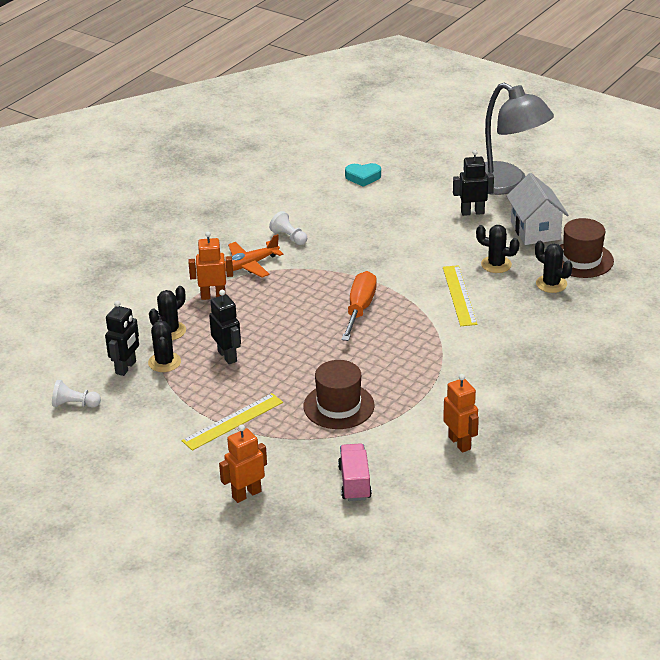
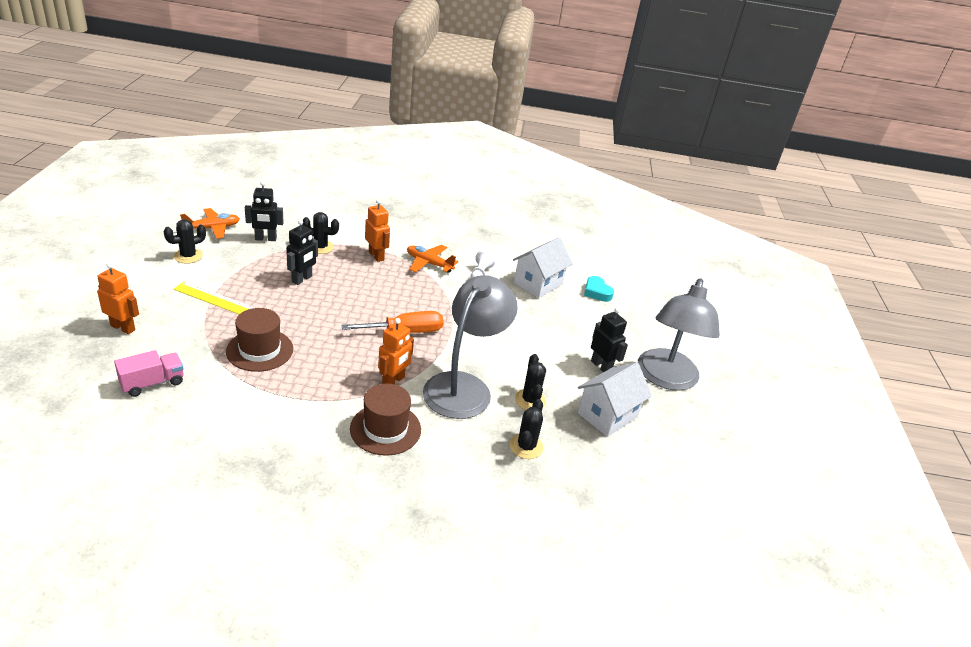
camera: 55 degrees right, 0 degrees up
white pawn [52,380,101,407] -> orange plane [180,208,240,239]
black cactus [148,319,181,372] -> black cactus moved to [163,219,206,264]
yellow ruler [443,265,477,326] -> grey lamp [423,275,518,419]
orange robot [443,374,479,453] -> orange robot moved to [378,318,414,384]
brown hat [559,218,614,278] -> brown hat moved to [350,384,421,456]
none -> white house [513,237,573,298]

